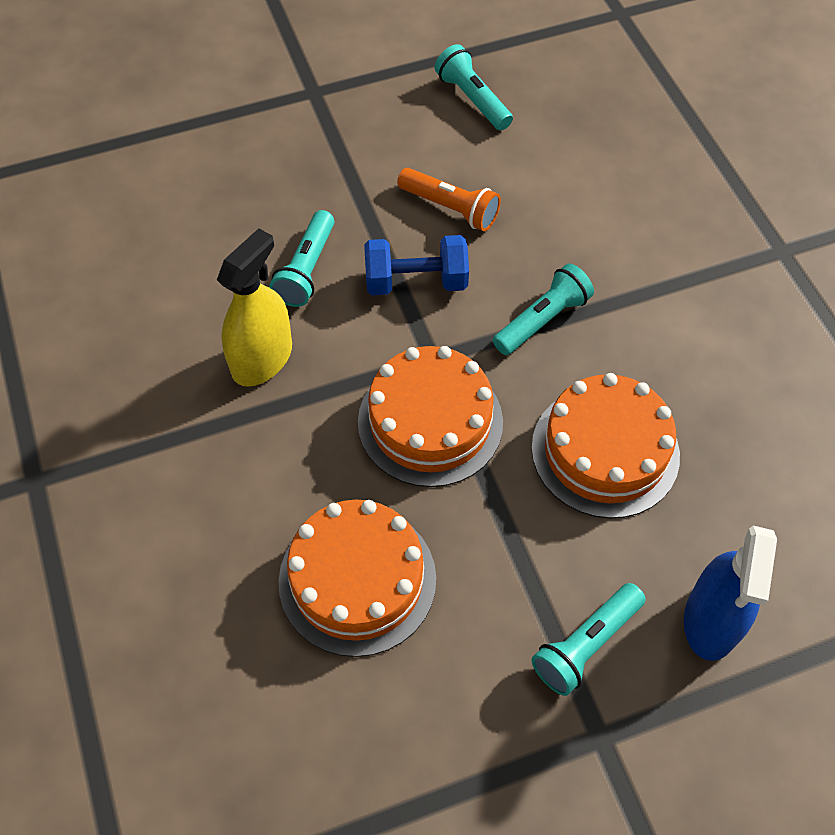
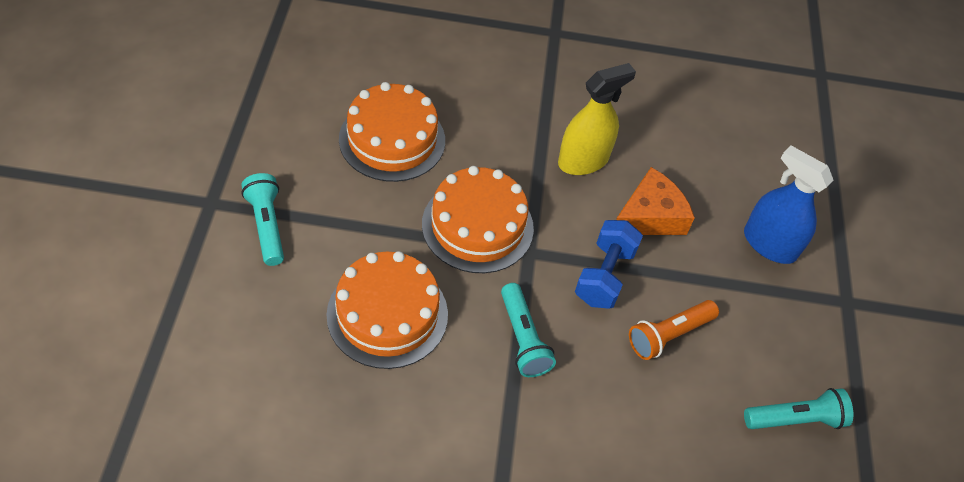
camera: 110 degrees right, 5 degrees down
yellow spray bottle [217,228,292,387] -> yellow spray bottle turned 90 degrees counterclockwise [558,63,636,175]
turquoise flashlight [269,210,334,307] -> orange cheese [616,167,695,235]
blue spray bottle [684,525,777,661] -> blue spray bottle moved to [744,146,833,264]

